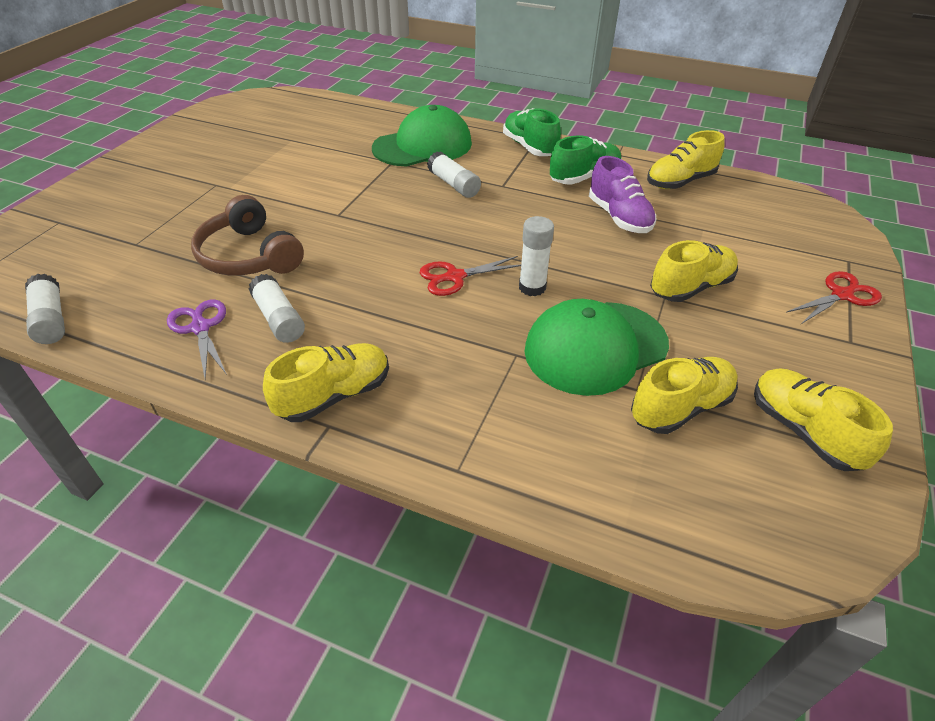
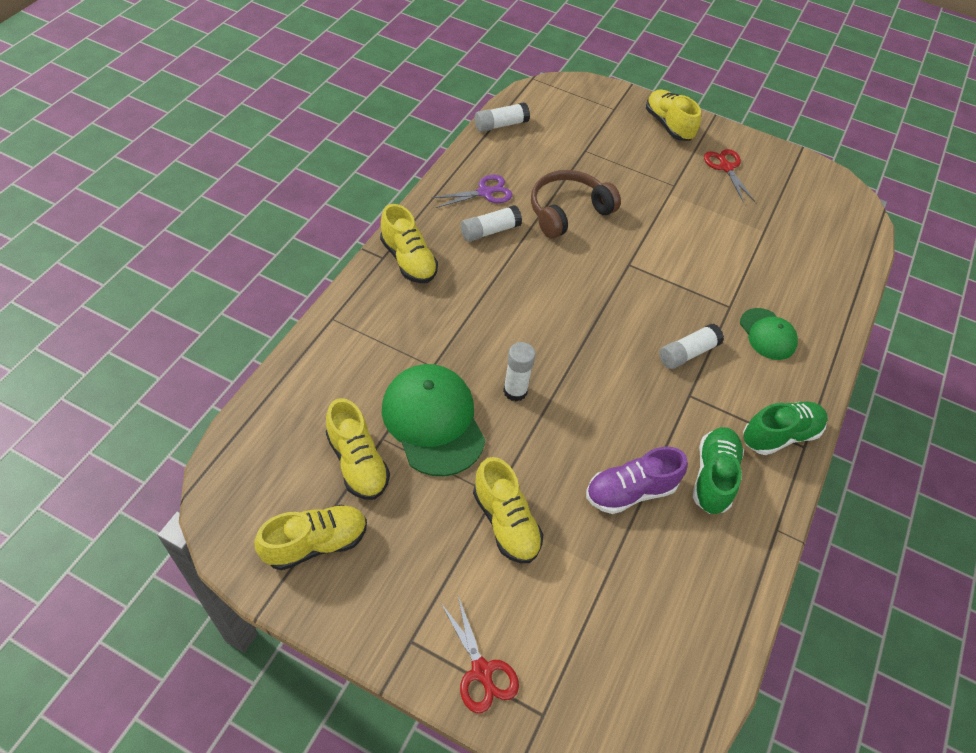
camera: 90 degrees right, 10 degrees up
green cap [372,105,472,167] -> green cap [740,308,798,360], size x0.58
red scissors [420,256,521,296] -> red scissors moved to [704,149,755,203]
green shoe [550,135,622,185] -> green shoe turned 135 degrees counterclockwise [693,427,744,514]
yellow shoe [647,130,725,189] -> yellow shoe moved to [646,89,701,141]

